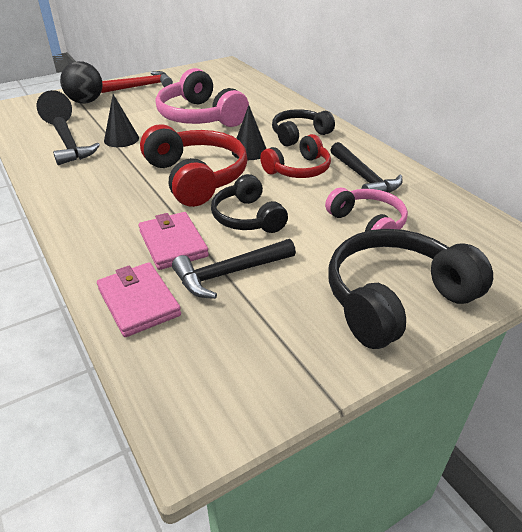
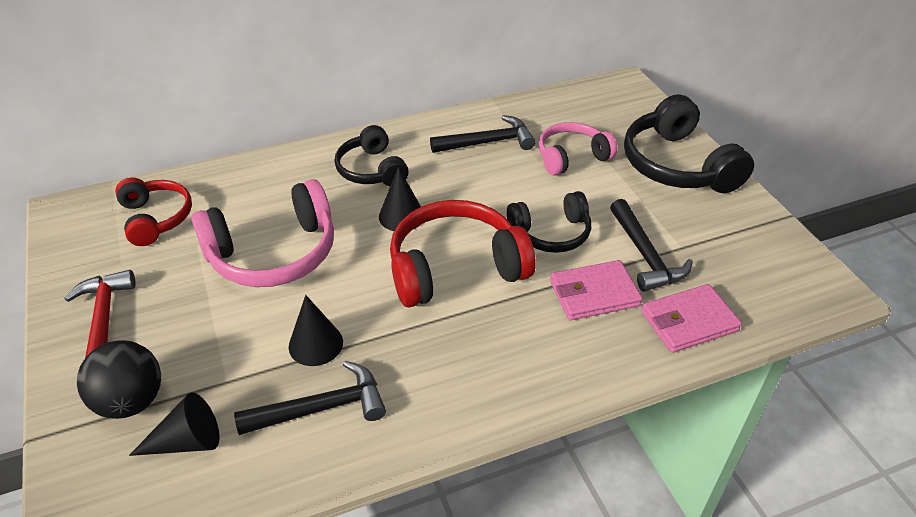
camera: 80 degrees left, 5 degrees up
red headphones [260,134,331,178] -> red headphones moved to [115,178,192,246]

